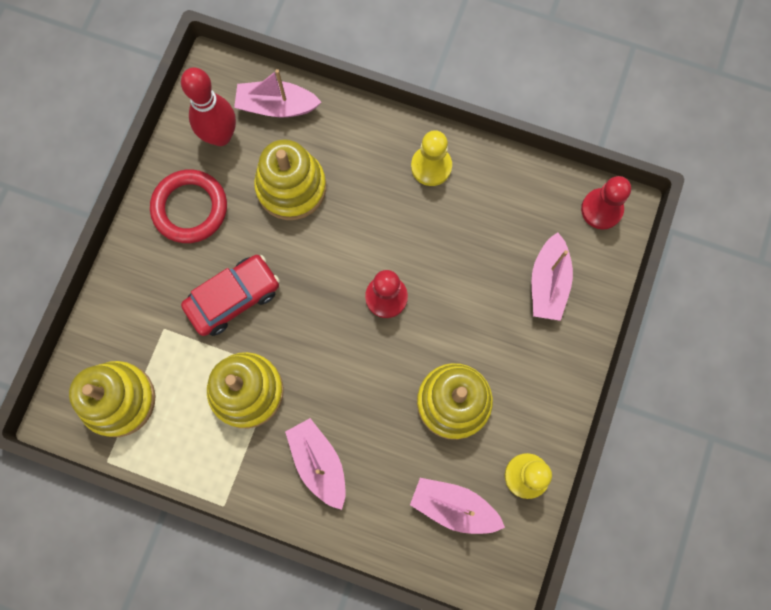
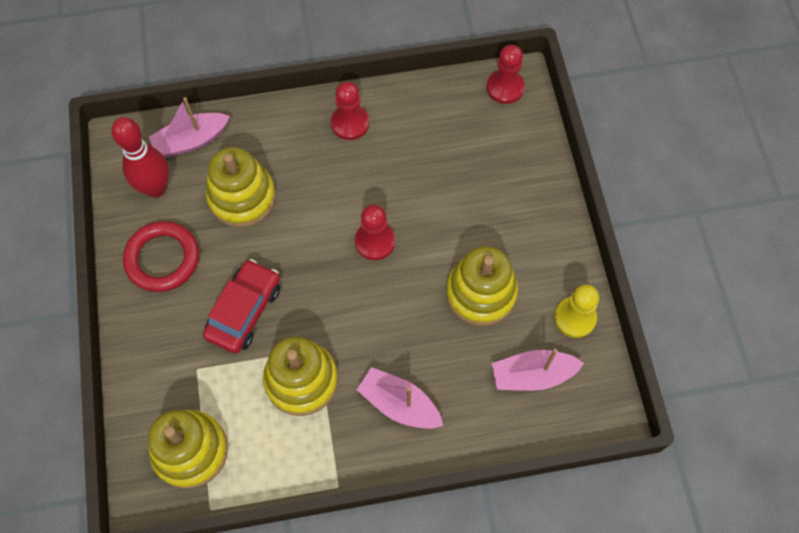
camera: 30 degrees left, 10 degrees down
yellow pawn [411,130,452,186] -> red pawn [331,82,369,140]
pink boat [532,232,573,321] -> none

